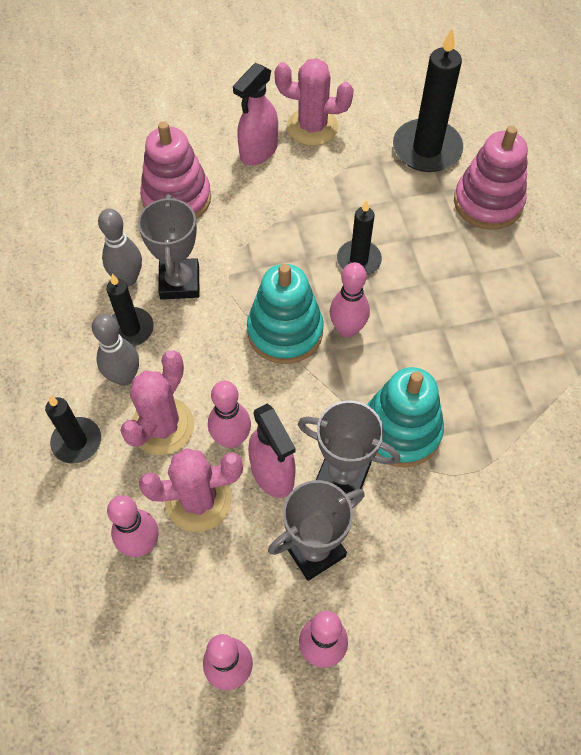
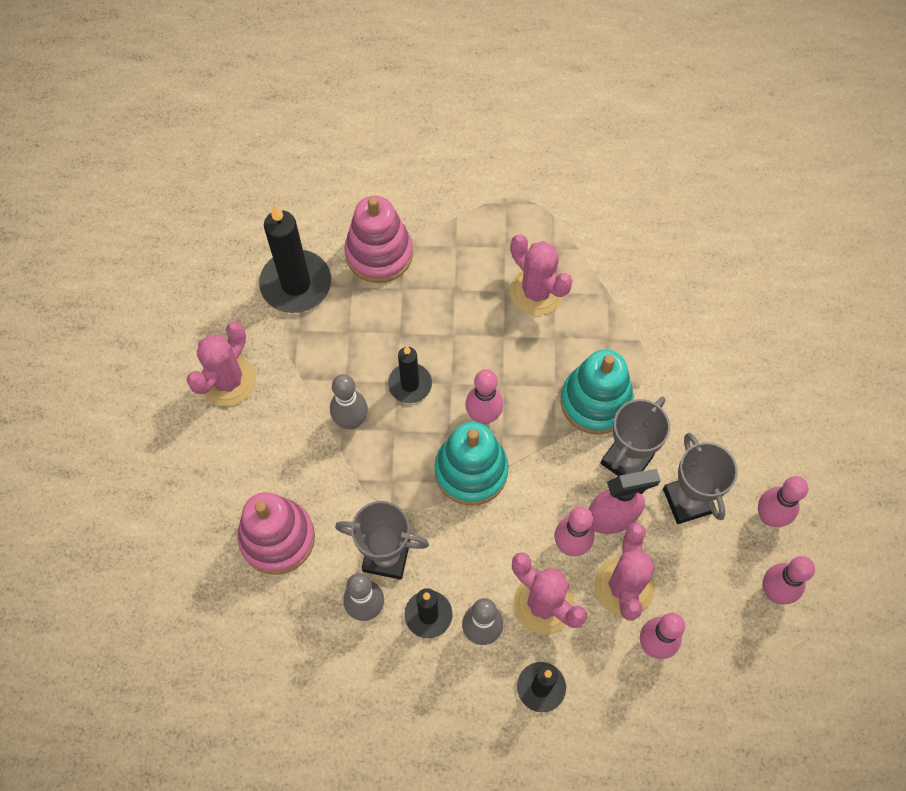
camera: 75 degrees left, 5 degrees up
pink spray bottle [233,63,278,166] -> none
none -> grey bowling pin [330,374,368,429]
none -> pink cactus [510,235,573,315]

